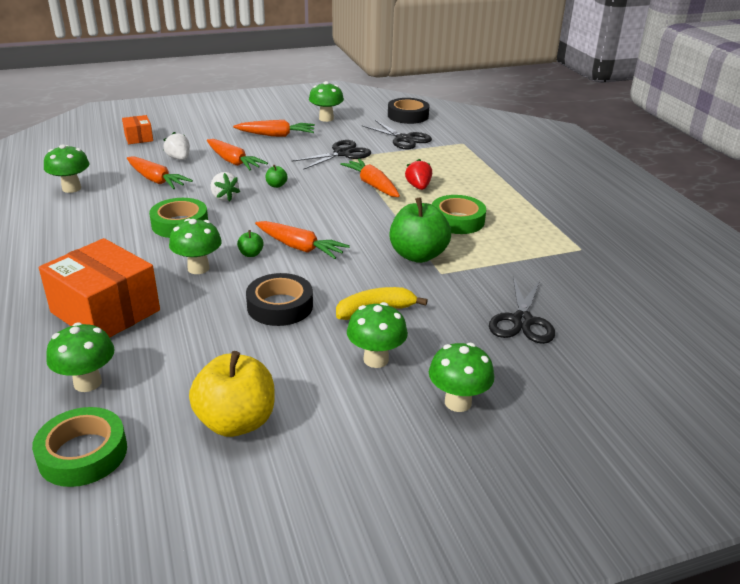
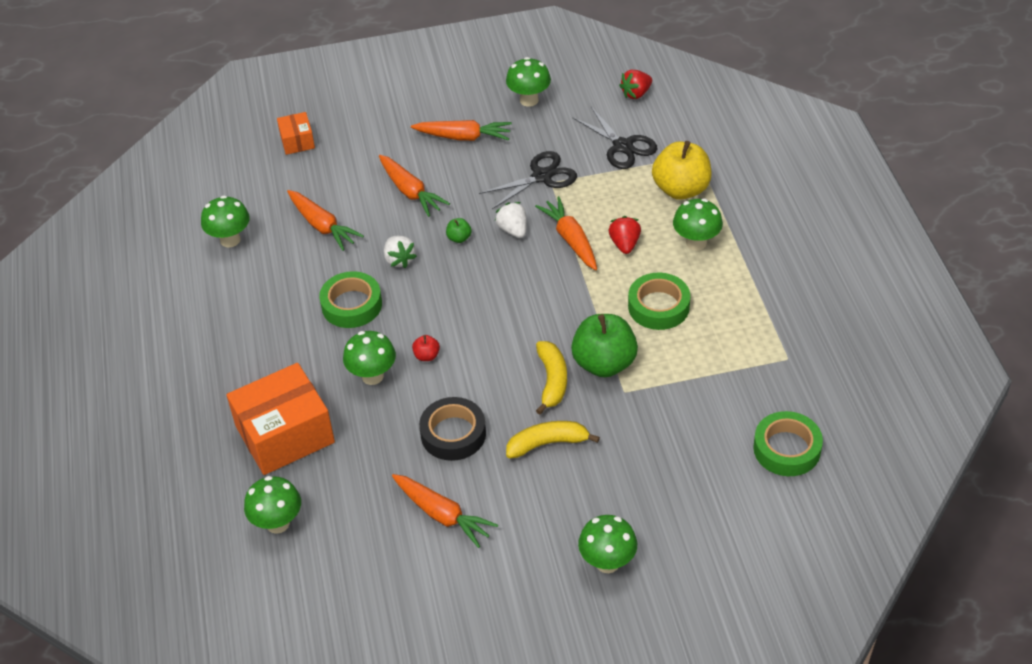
camera: 10 degrees right, 15 degrees up
green tape [32,407,127,487] -> green tape moved to [753,411,823,476]
orange box [39,238,160,337] -> orange box turned 75 degrees counterclockwise [226,363,335,475]
white strawberry [163,132,190,160] -> white strawberry moved to [495,202,527,238]
yellow apple [189,351,275,437] -> yellow apple moved to [652,141,712,200]
green apple [237,230,264,257] -> red apple [412,335,440,361]
orange carrot [255,221,350,259] -> orange carrot moved to [392,474,498,548]
green mushroom [347,302,408,368] -> green mushroom moved to [673,198,723,251]
black tape [388,98,430,124] -> red strawberry [619,70,652,99]
black scissors [489,277,555,344] -> none
none -> yellow banana [536,341,567,414]

